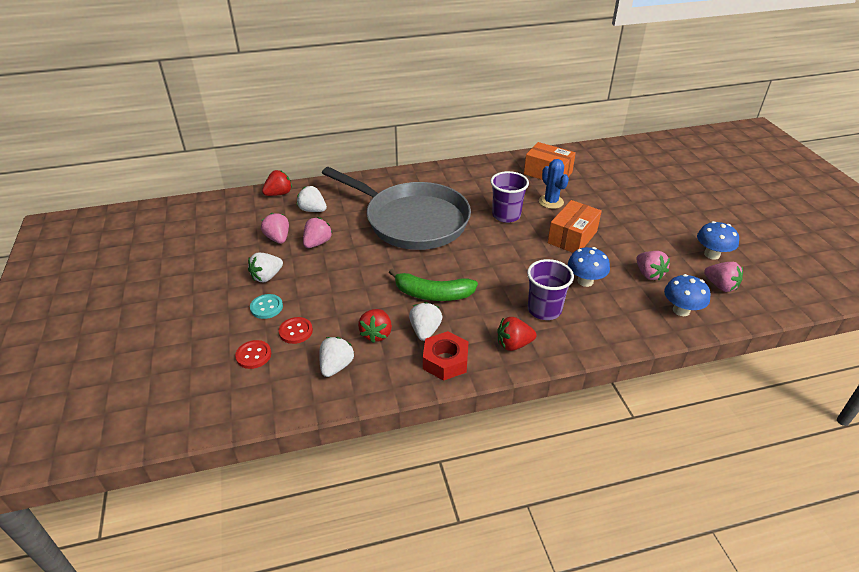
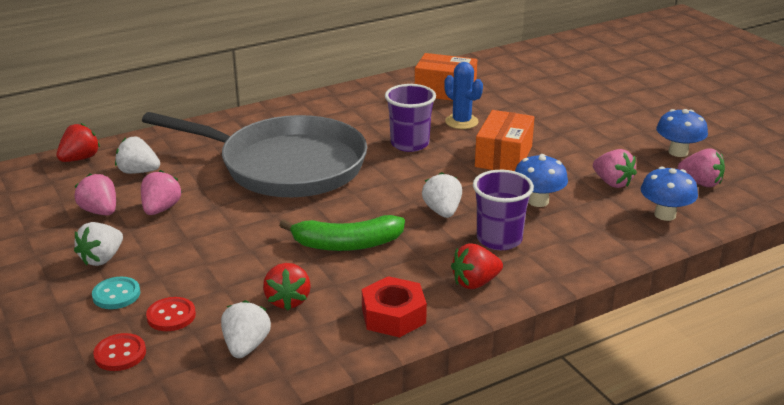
camera: 15 degrees left, 10 degrees down
white strawberry [409,302,442,341] -> white strawberry moved to [422,172,462,218]

